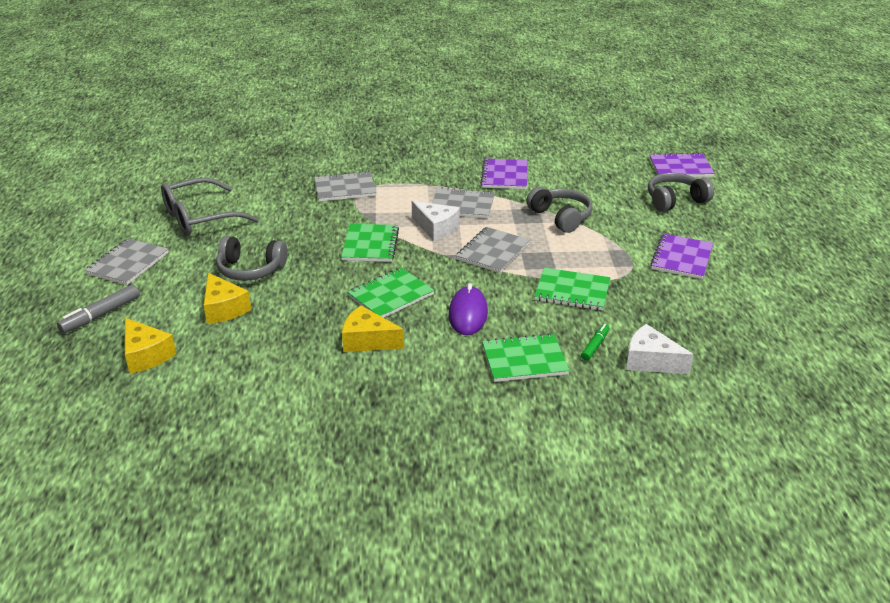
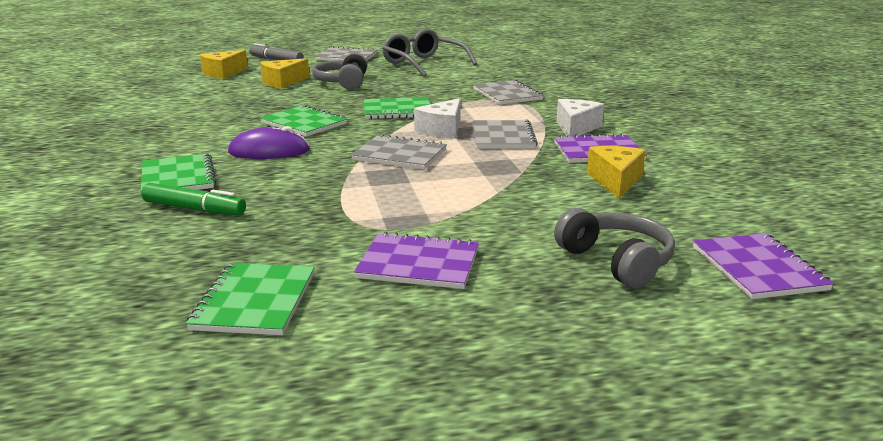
camera: 80 degrees right, 10 degrees down
yellow cheese [342,306,404,352] -> yellow cheese moved to [587,146,646,199]
grey headphones [526,187,592,233] -> none
green notebook [534,268,611,310] -> green notebook moved to [186,263,315,335]
green marker [581,324,609,361] -> green marker [141,183,246,215], size x1.60
white cheese [626,324,694,374] -> white cheese moved to [556,99,604,137]

